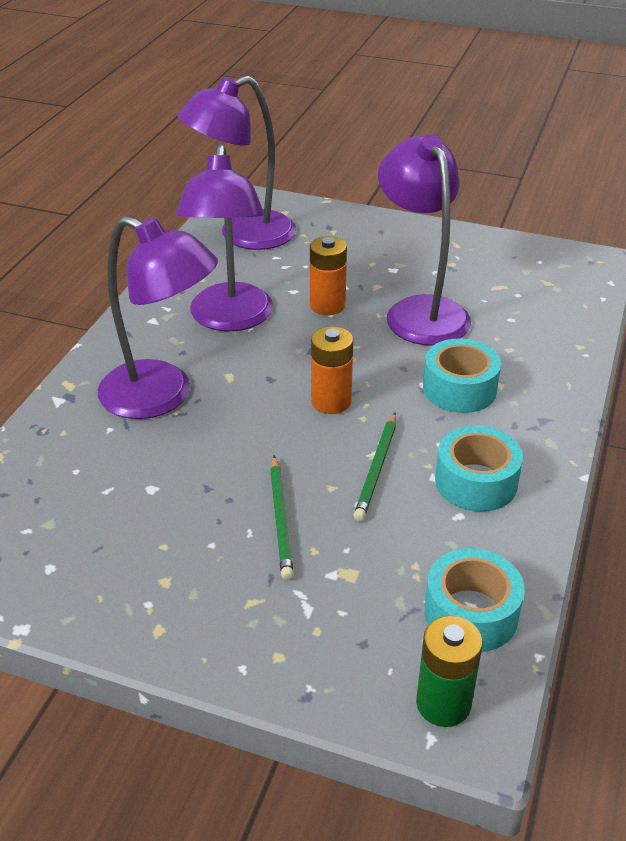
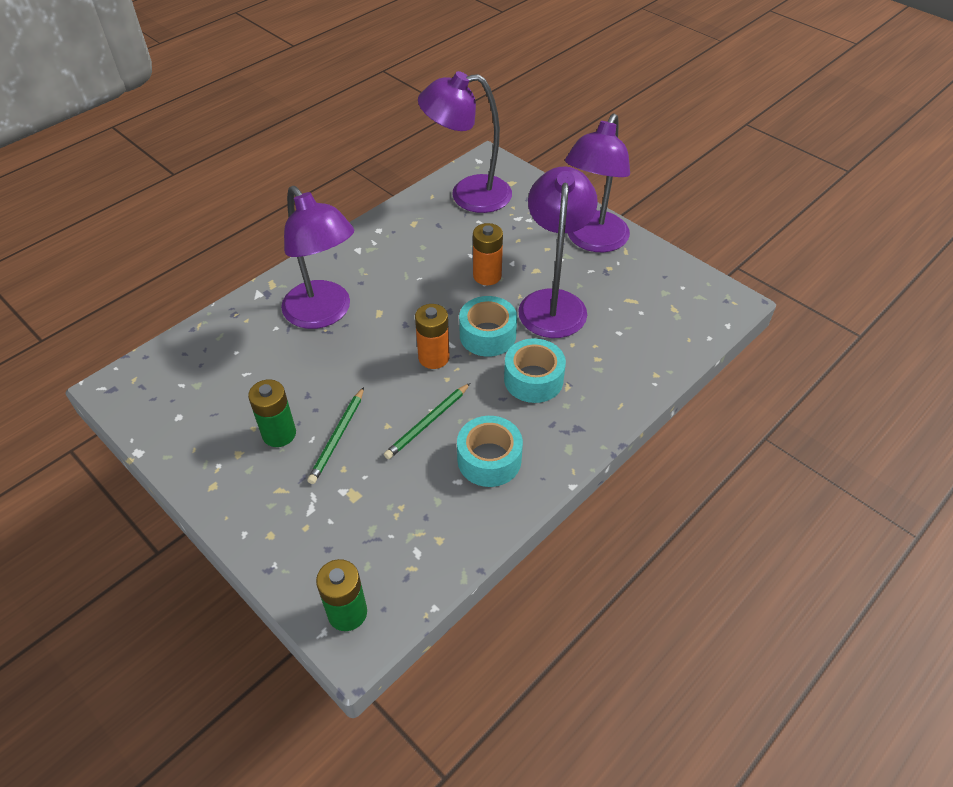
camera: 25 degrees right, 10 degrees up
purple lamp [176,144,273,332] -> purple lamp moved to [565,113,630,252]
turquoise tape [424,548,525,652] -> turquoise tape moved to [459,296,517,357]
none -> green battery [248,379,296,447]

